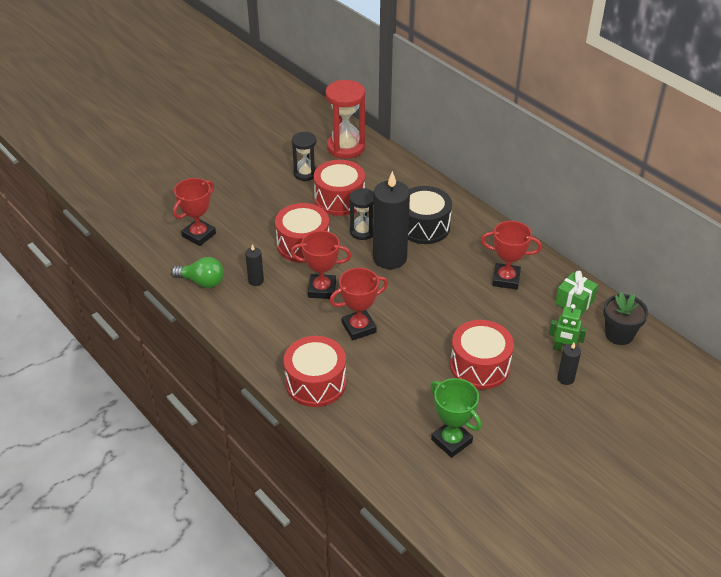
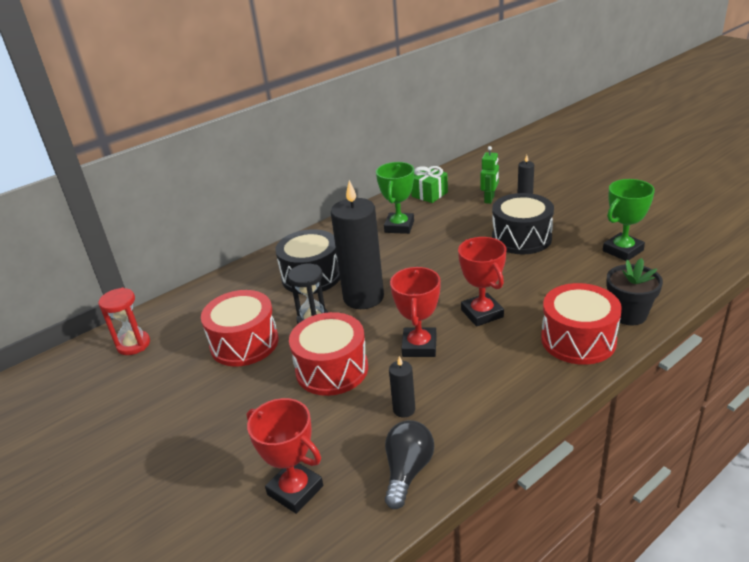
camera: 85 degrees left, 10 degrees down
green light bulb [171,257,224,288] -> black light bulb [385,420,434,509]
black hourglass [292,132,317,181] -> none
red hourglass [325,80,365,159] -> red hourglass [98,288,150,355], size x0.62
red drum [450,320,514,389] -> black drum [492,193,554,254]
red trophy [481,221,542,290] -> green trophy [376,162,414,234]
black flower pot [603,292,648,345] -> black flower pot moved to [606,258,663,325]

